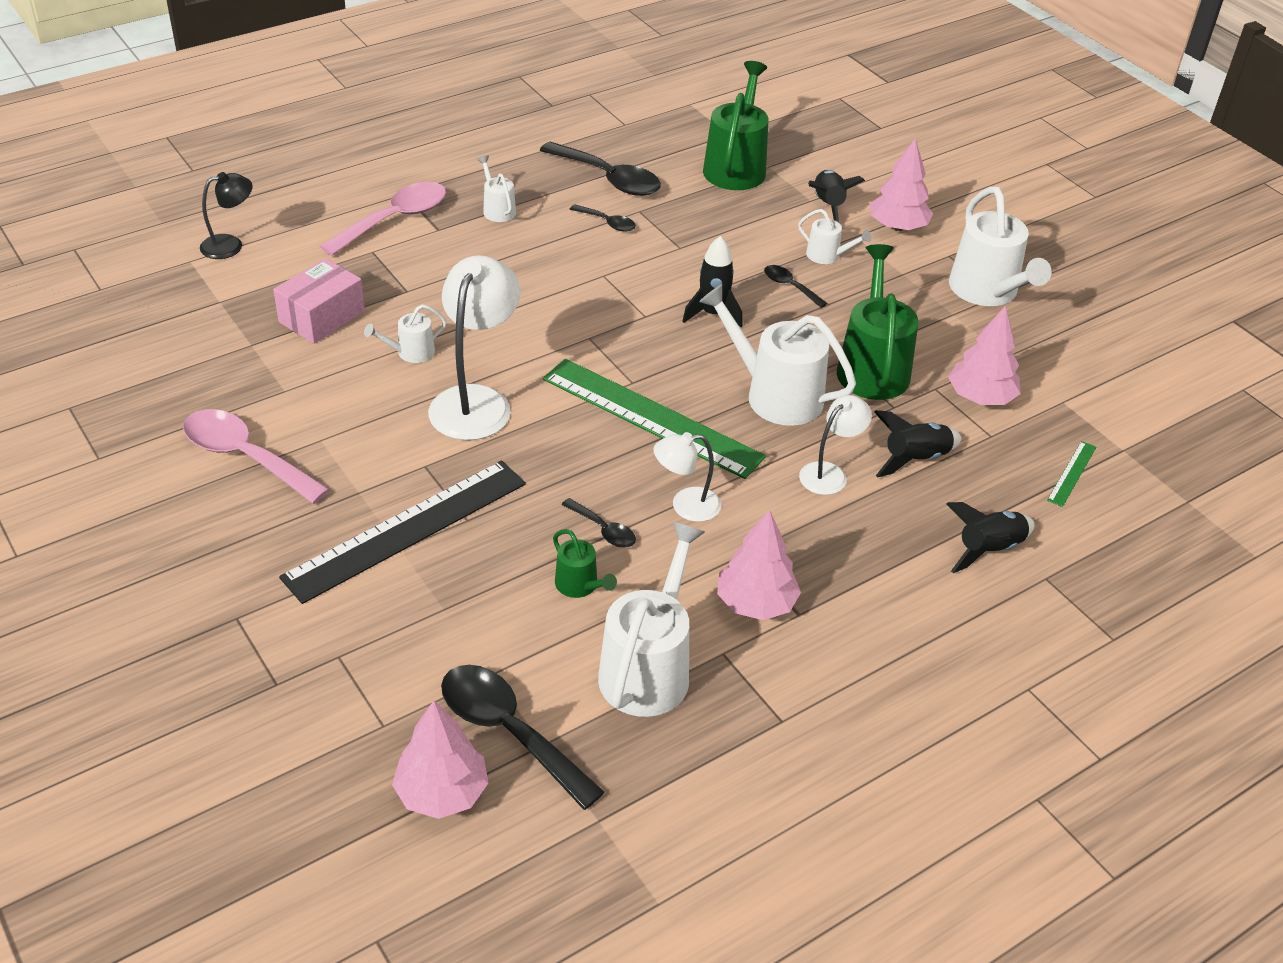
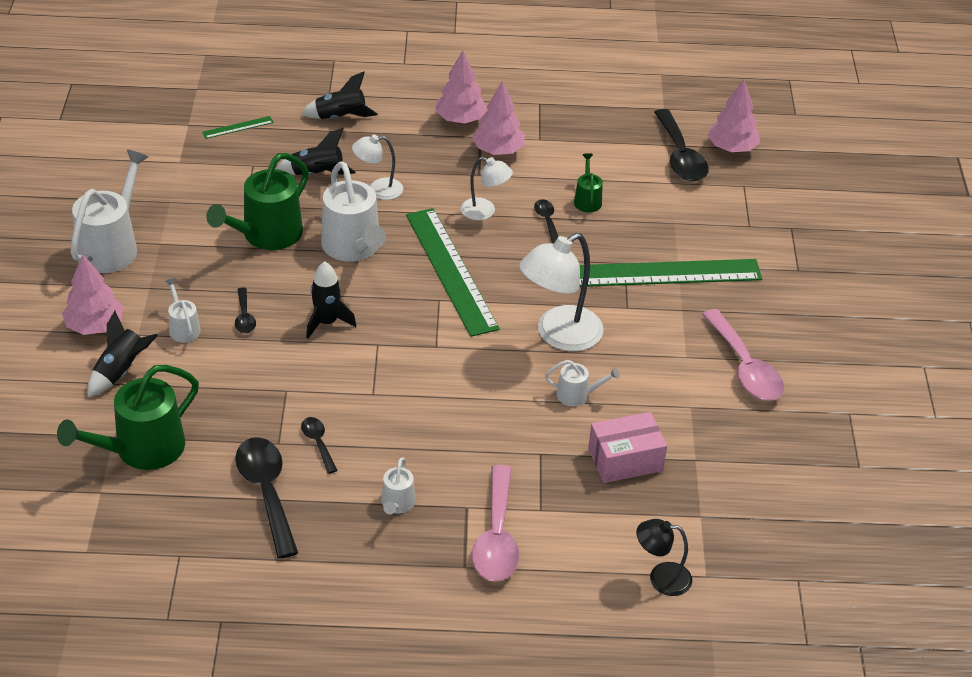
camera: 145 degrees left, 0 degrees up
black ruler [279,460,526,604] -> green ruler [579,259,762,287]
pink spoon [320,182,446,256] -> pink spoon turned 75 degrees counterclockwise [472,465,519,581]
white watering can [598,522,705,717] -> none
pink tree [948,306,1021,405] -> pink tree moved to [436,51,487,124]

